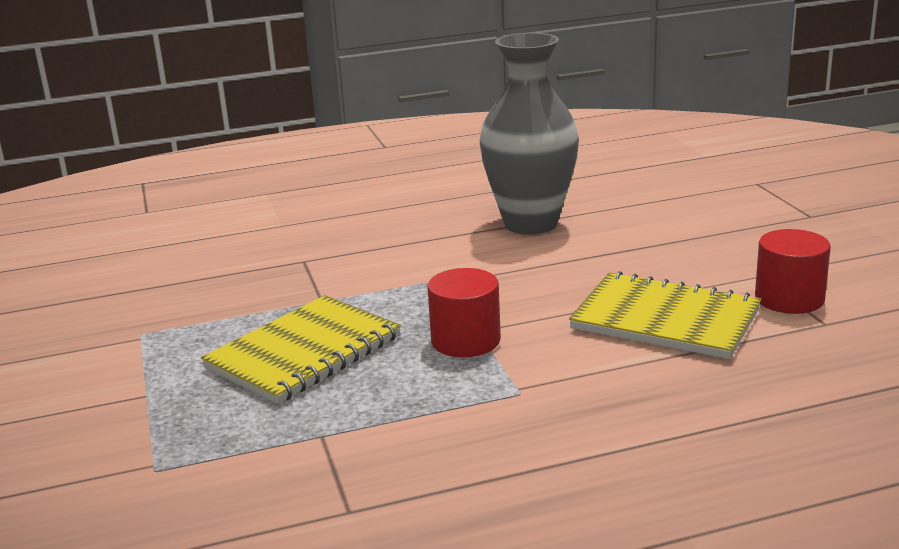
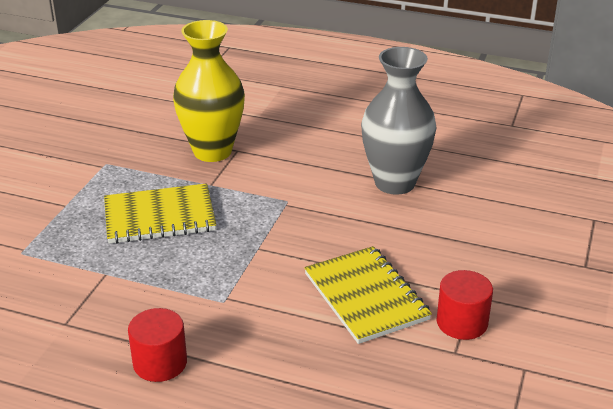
camera: 35 degrees right, 10 degrees up
red cylinder [427,268,501,357] -> red cylinder moved to [128,308,187,382]
none -> yellow vase [173,20,245,162]

